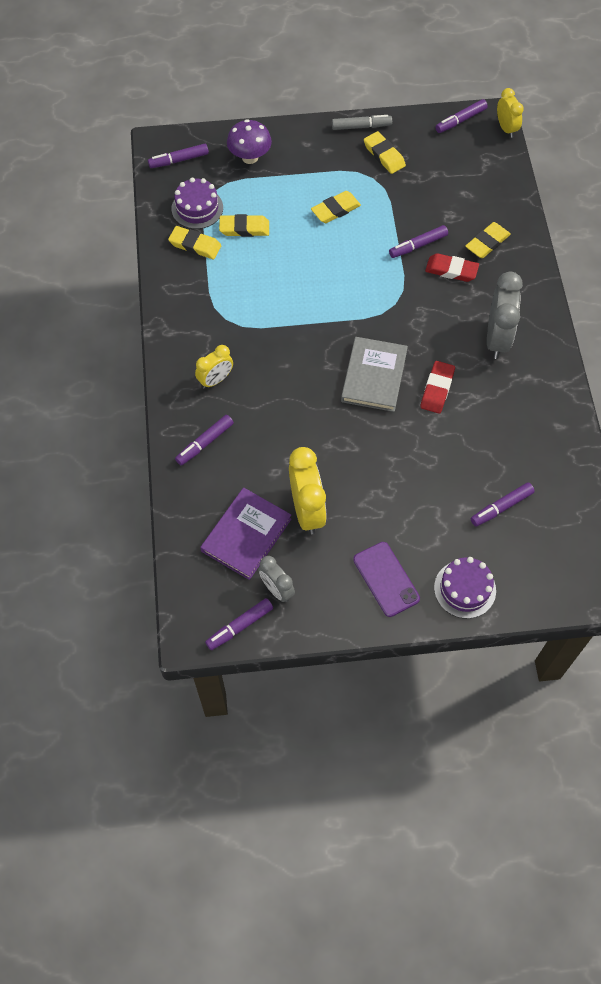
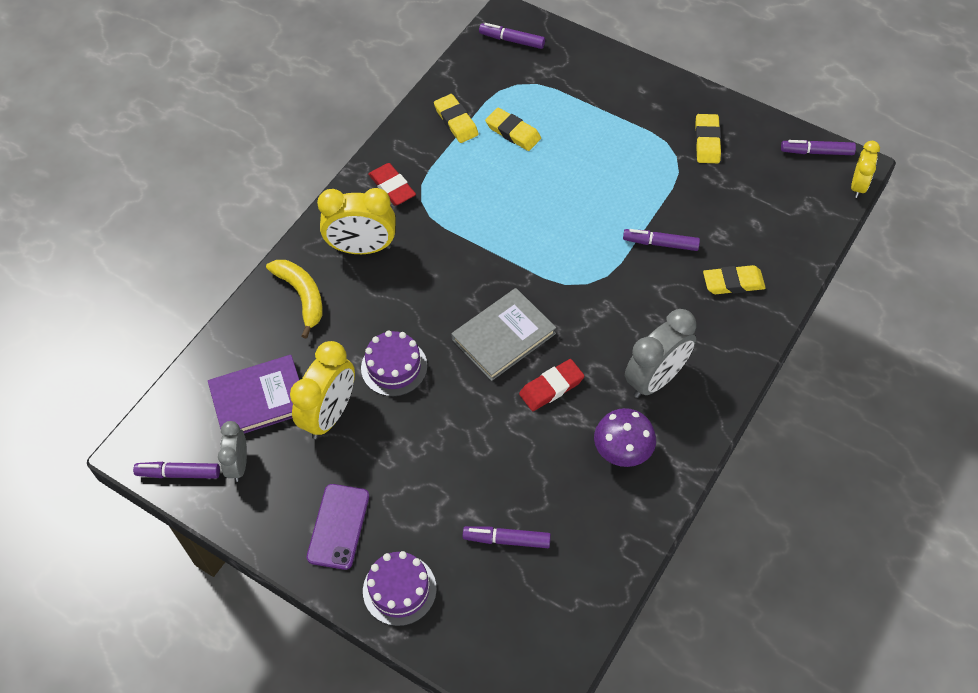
camera: 40 degrees right, 5 degrees down
purple cake [171,178,223,229] -> purple cake moved to [361,330,427,396]
purple marker [175,415,234,465] -> yellow banana [266,260,323,338]
yellow clock [195,345,233,389] -> yellow clock [317,188,396,254], size x1.67
purple mushroom [227,119,272,164] -> purple mushroom moved to [594,408,656,467]
yellow eraser [311,191,361,223] -> none
grey marker [332,115,392,130] -> none
red eraser [425,253,479,282] -> red eraser moved to [368,163,416,206]

